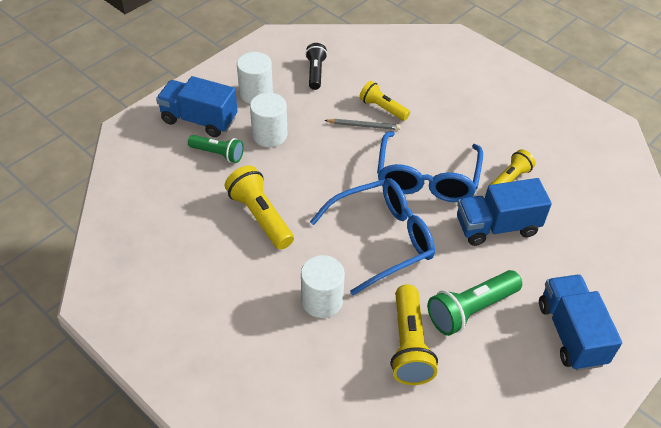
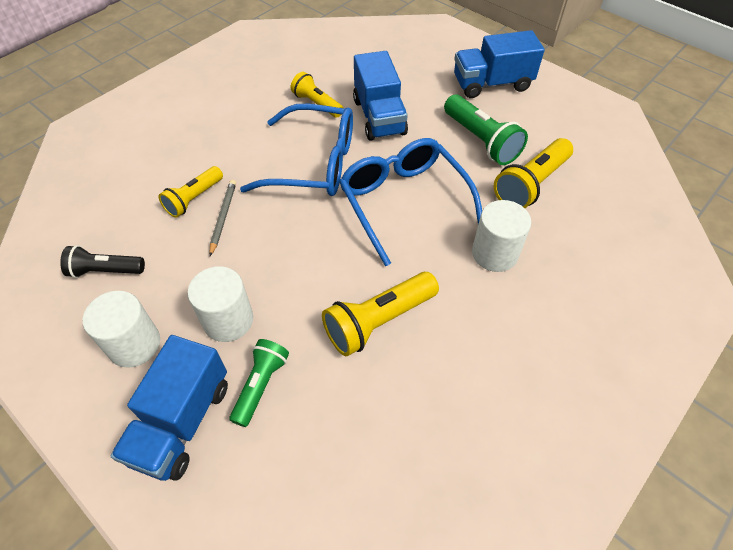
camera: 90 degrees left, 5 degrees up
yellow flashlight [390,284,438,385] -> yellow flashlight turned 135 degrees clockwise [494,138,573,208]

